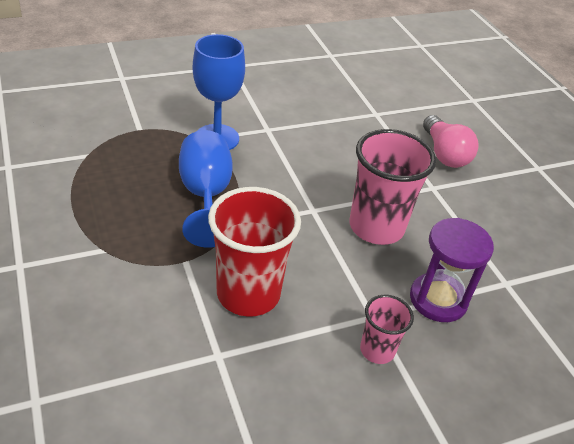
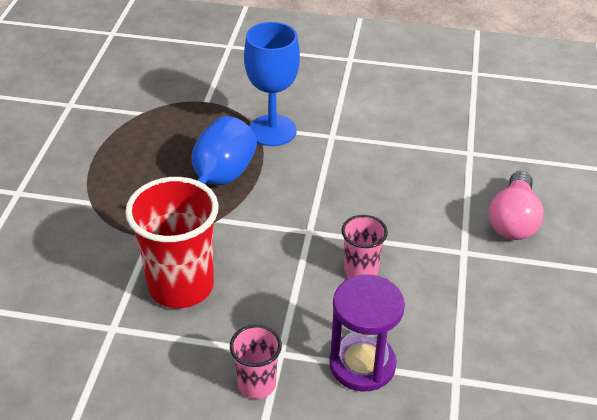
camera: 35 degrees right, 0 degrees up
pink cup [349,129,436,245] -> pink cup [342,215,388,278], size x0.53

